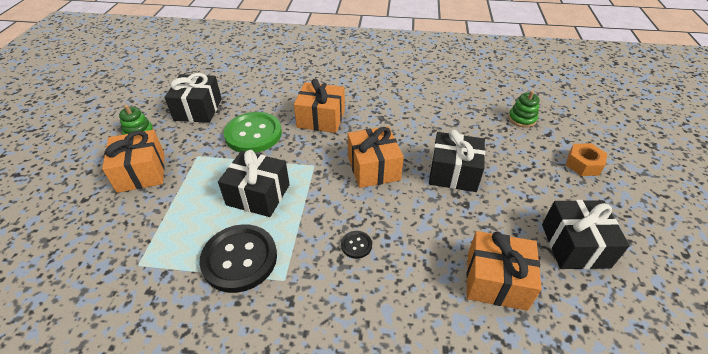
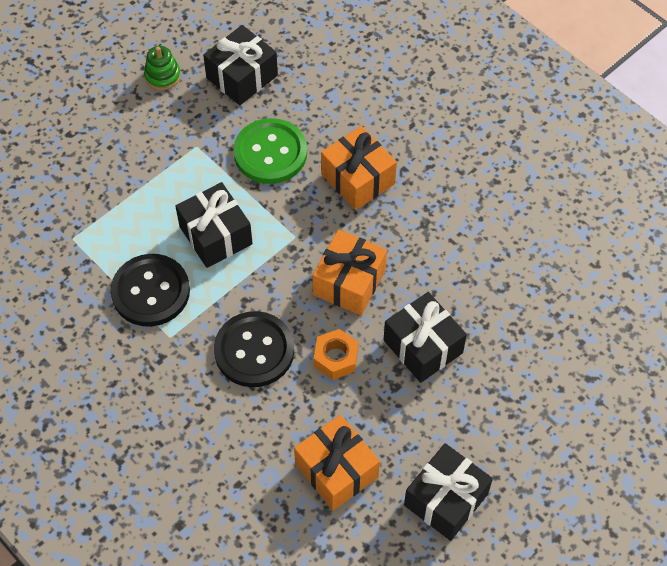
camera: 40 degrees right, 15 degrees up
orange gift [102,130,165,193] -> none
black button [341,231,372,259] -> black button [214,311,294,387], size x2.31
green stacking toy [508,90,539,128] -> none
orange nut [566,143,607,176] -> orange nut moved to [314,329,358,380]

